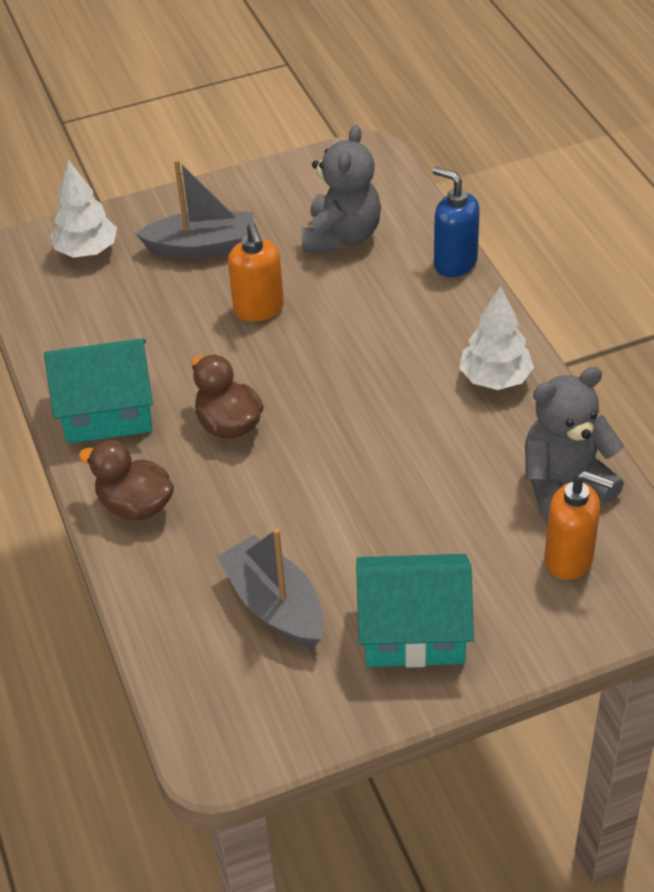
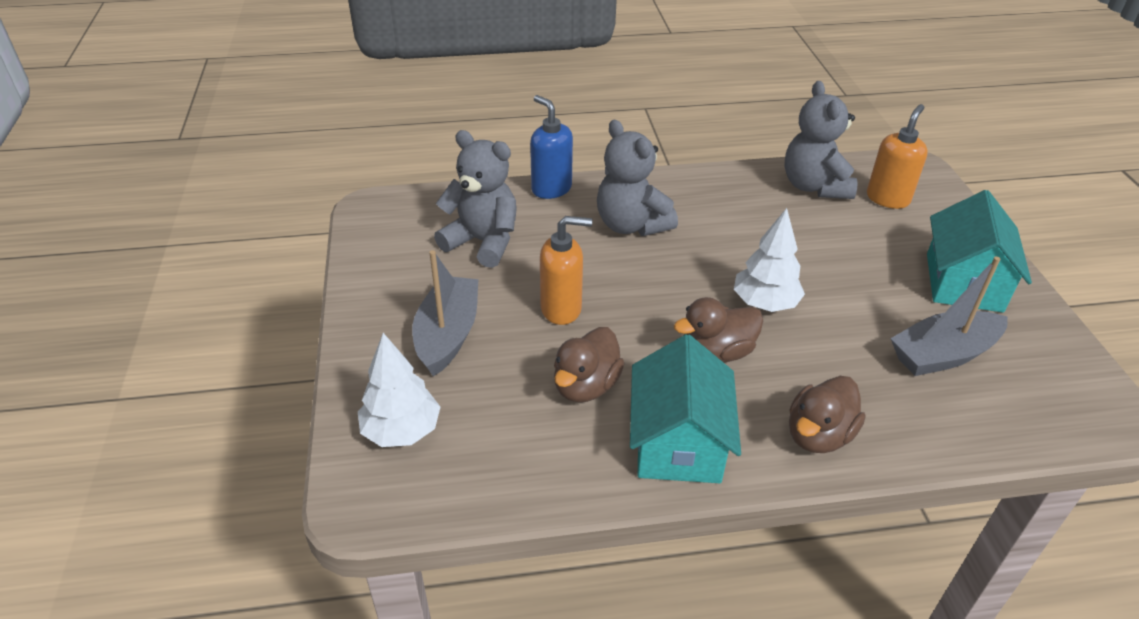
camera: 80 degrees left, 5 degrees down
blue soap dispenser [433,167,480,277] -> blue soap dispenser turned 90 degrees clockwise [530,95,573,199]
white tree [459,286,534,390] -> white tree moved to [734,208,805,312]
none -> brown duck [554,327,624,402]
none -> grey teddy bear [597,120,678,236]

